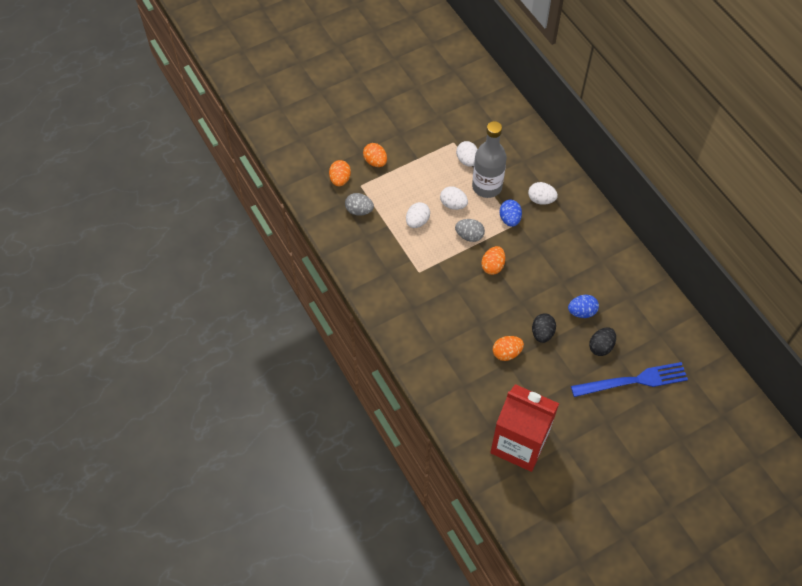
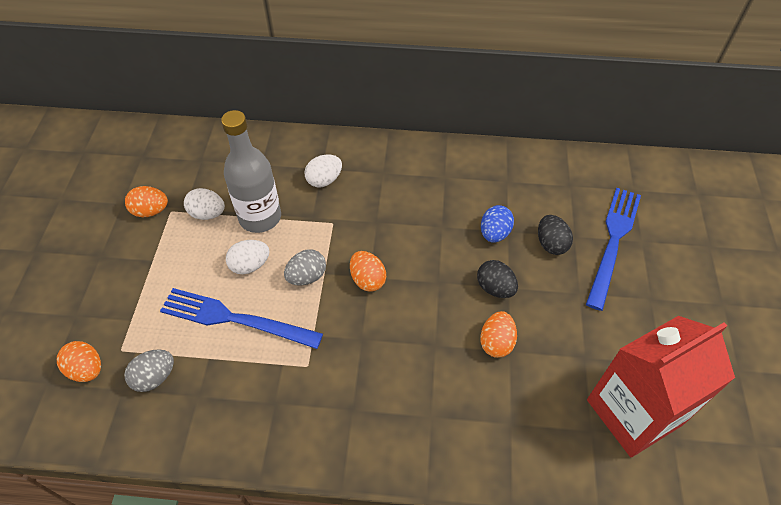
camera: 55 degrees left, 5 degrees down
orange egg [363,143,387,167] -> orange egg moved to [125,186,168,217]
white egg [406,202,430,228] -> blue fork [160,288,323,349]
blue egg [499,200,522,227] -> none

